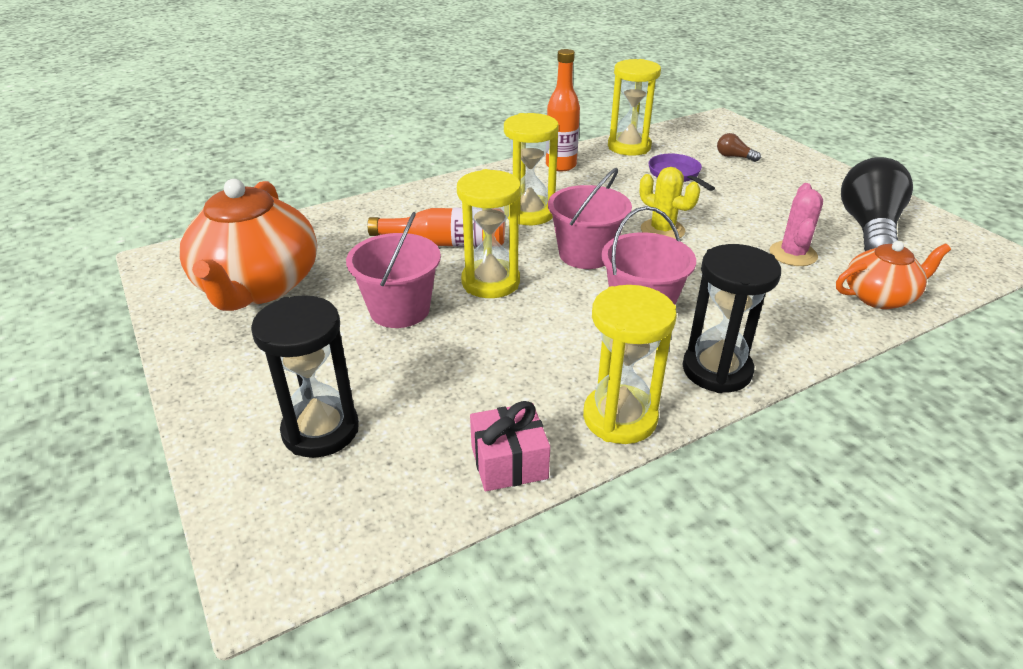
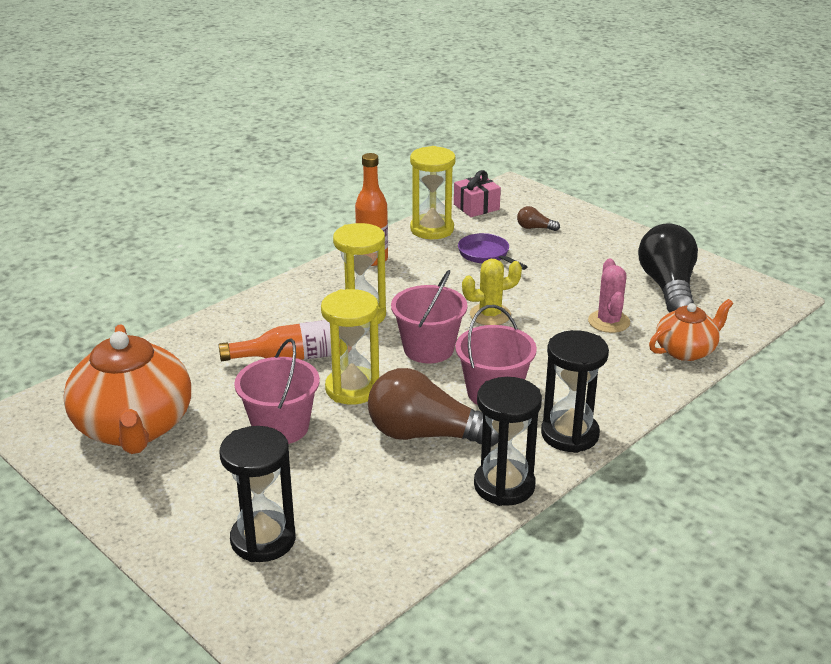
camera: 15 degrees left, 5 degrees down
pink gift [470,401,550,491] -> pink gift moved to [454,170,501,217]
yellow hourglass [583,285,677,444] -> black hourglass [474,377,542,506]
yellow cactus [640,167,700,239] -> yellow cactus turned 45 degrees counterclockwise [462,259,522,325]
none -> brown light bulb [368,368,499,446]

